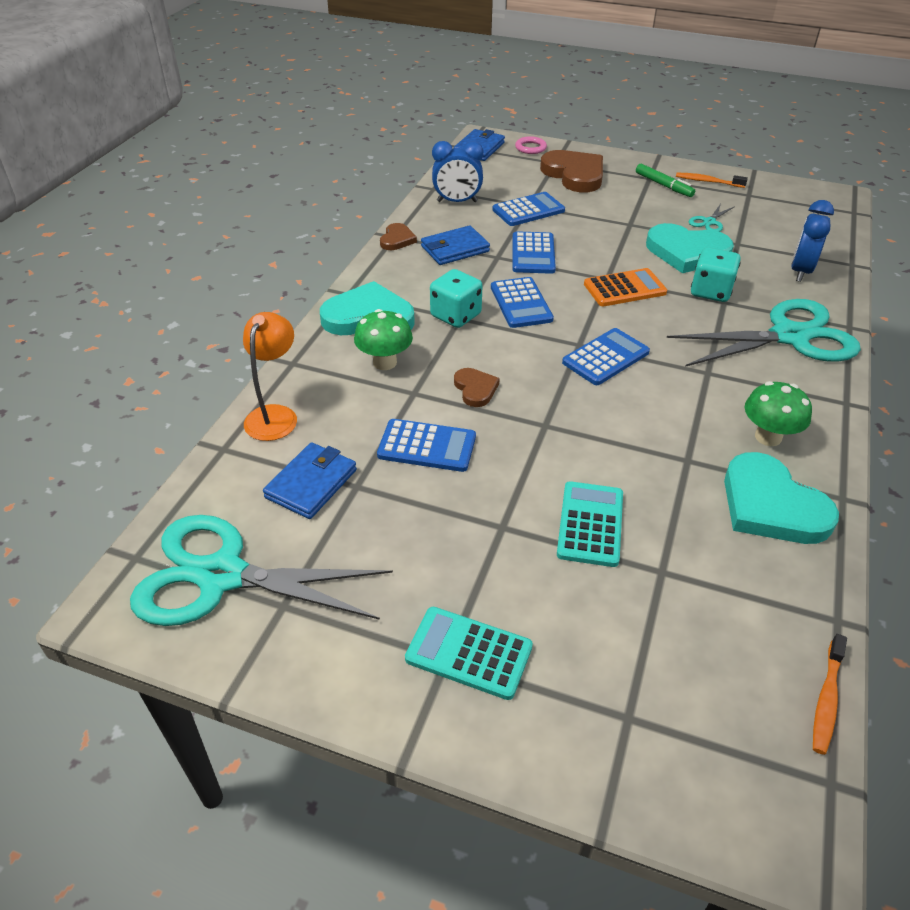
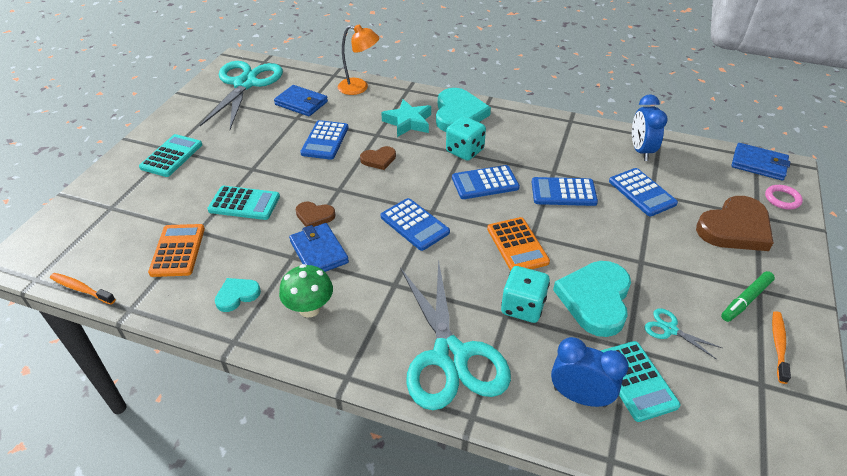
camera: 90 degrees right, 0 degrees up
green mushroom [354,309,413,370] -> turquoise star [381,99,431,137]
brown heart [380,223,417,250] -> brown heart moved to [296,202,335,227]
blue wallet [421,225,490,265] -> blue wallet moved to [289,223,349,272]
turquoise heart [724,452,839,544] -> turquoise heart [215,278,261,312], size x0.51
none -> orange calculator [148,224,205,277]
none -> turquoise calculator [601,341,680,422]

